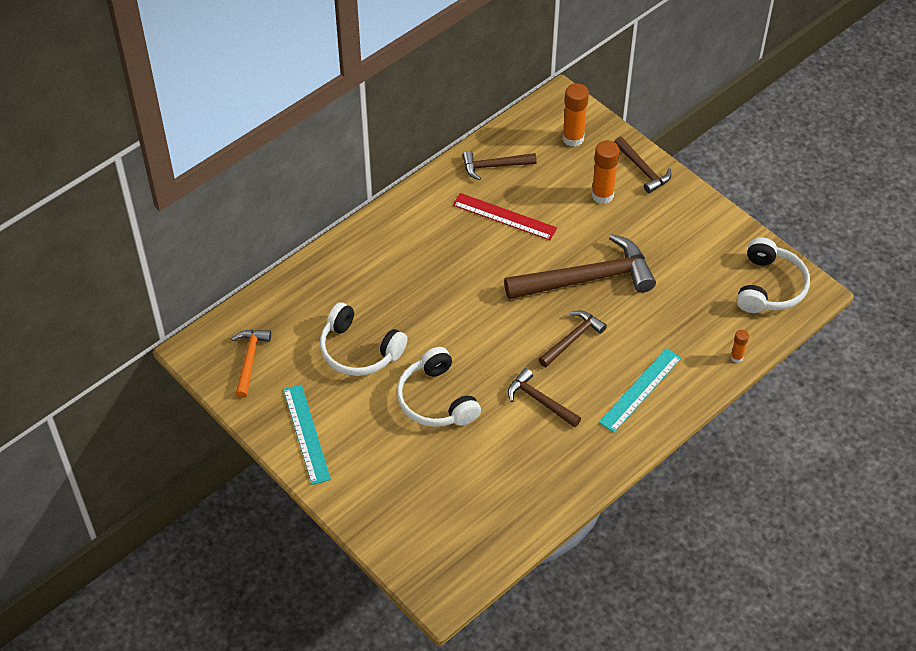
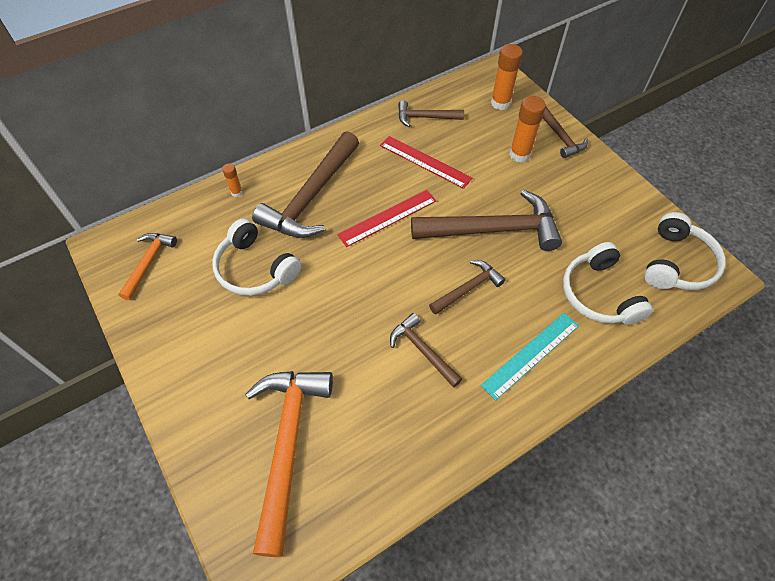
camera: 10 degrees right, 5 degrees up
turquoise ruler [283,384,331,485] -> none
white headphones [397,347,481,427] -> white headphones moved to [563,242,653,325]
orange glue stick [730,330,749,363] -> orange glue stick moved to [222,163,243,197]
none -> orange hammer [245,371,333,557]
none -> brown hammer [252,131,359,238]
none -> red ruler [338,190,436,247]

